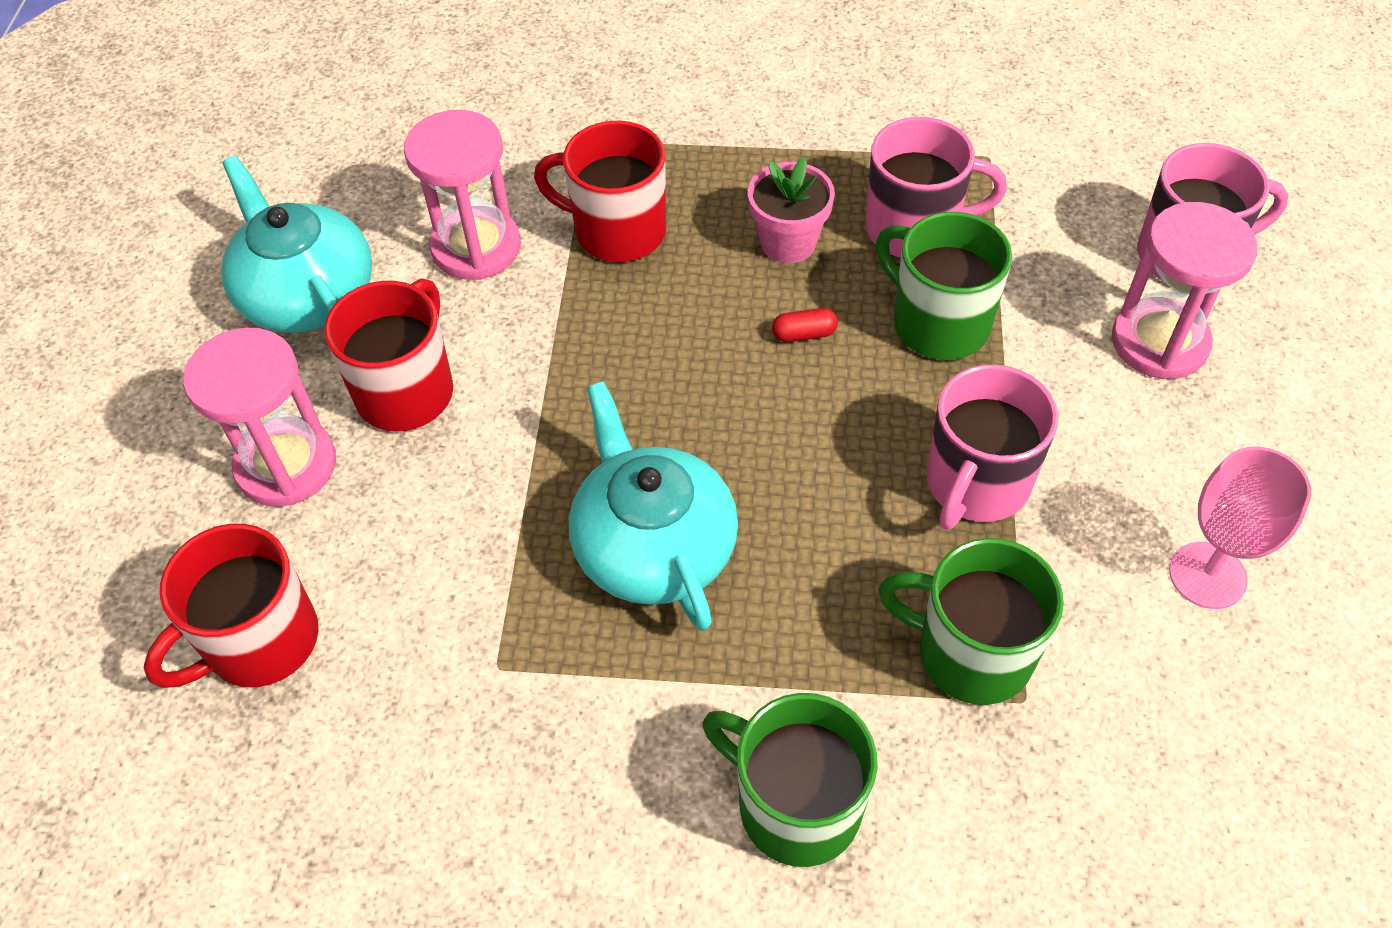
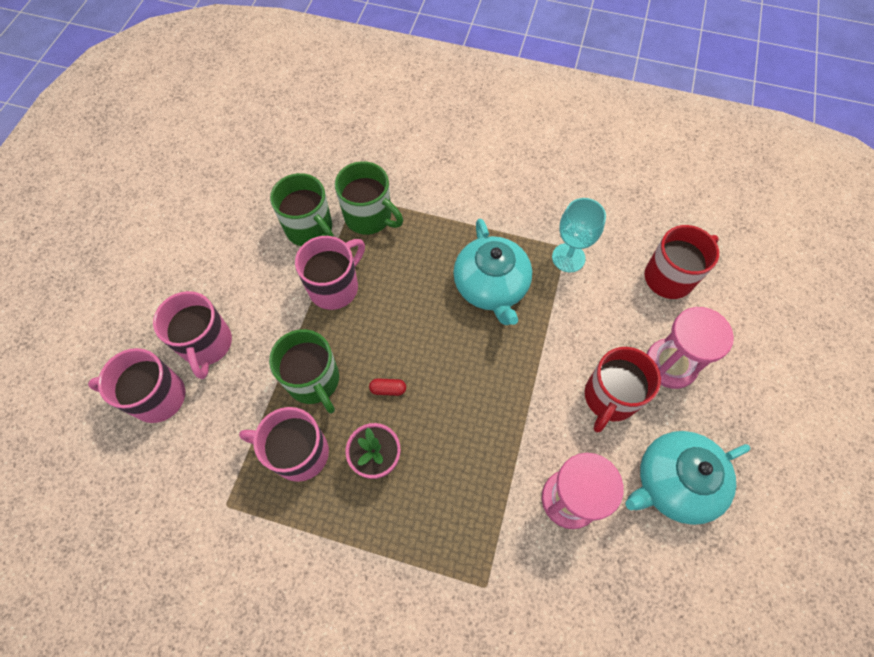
camera: 170 degrees left, 10 degrees up
turquoise teapot [221,156,372,333] -> turquoise teapot turned 90 degrees clockwise [626,431,750,525]
red mug [534,121,666,262] -> none
green mug [702,693,878,867] -> green mug moved to [270,173,334,246]
pink hourglass [1112,202,1258,379] -> pink mug [153,291,232,379]
pink goblet [1169,447,1311,609] -> none
none -> turquoise goblet [552,198,606,273]

